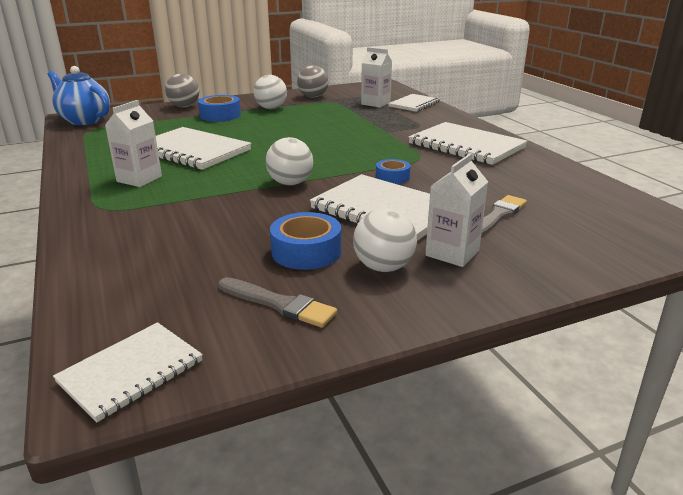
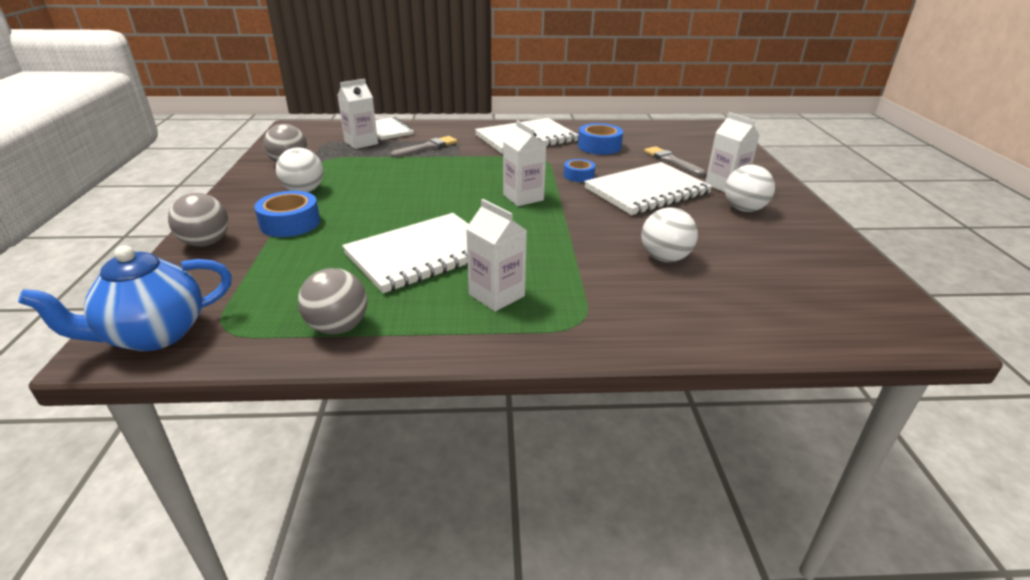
camera: 70 degrees left, 5 degrees up
white notebook [53,322,203,422] -> none
grey brush [219,277,337,328] -> grey brush moved to [390,136,457,158]
white ball [266,137,313,185] -> white ball moved to [642,207,698,262]
blue tape [270,212,341,270] -> blue tape moved to [578,123,623,155]
none -> grey ball [298,268,367,335]
none -> white carton [503,120,546,206]

